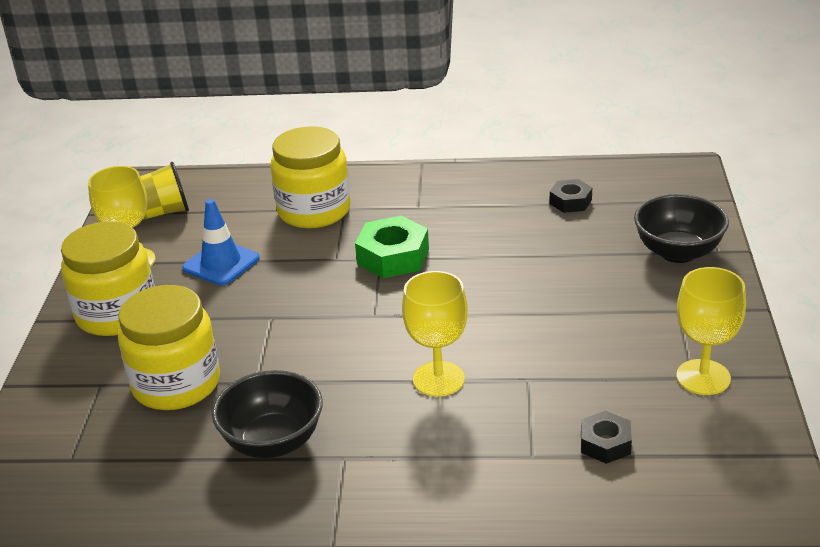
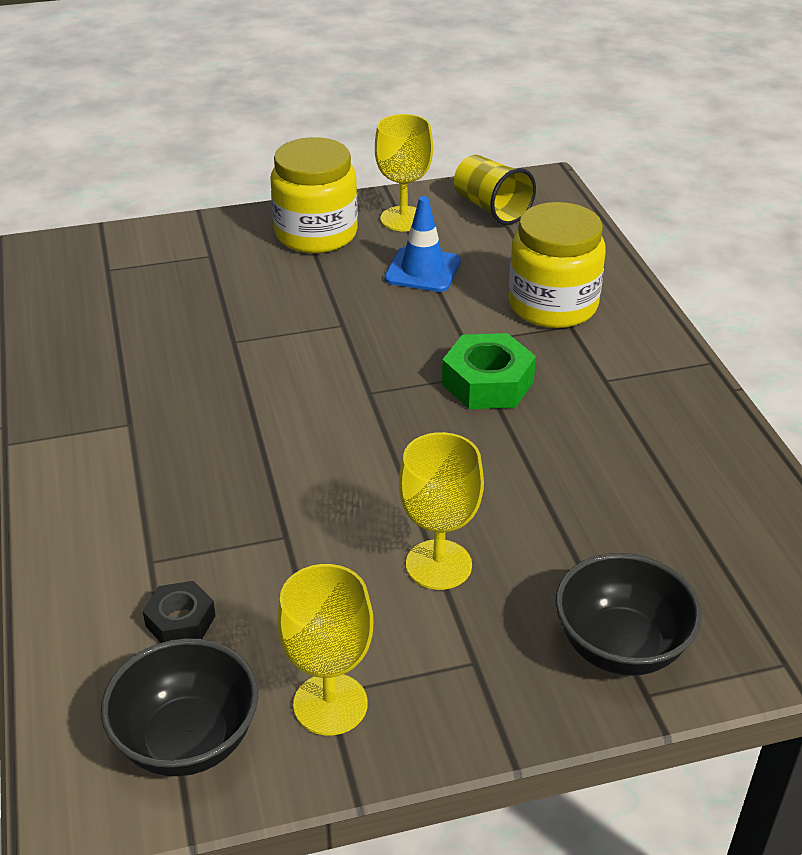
camera: 70 degrees right, 5 degrees up
yellow jar [118,285,220,410] -> none
black bowl [212,370,323,458] -> black bowl moved to [101,638,258,776]
yellow goblet [402,271,468,397] -> yellow goblet moved to [399,432,484,590]
black nut [550,179,592,213] -> none

